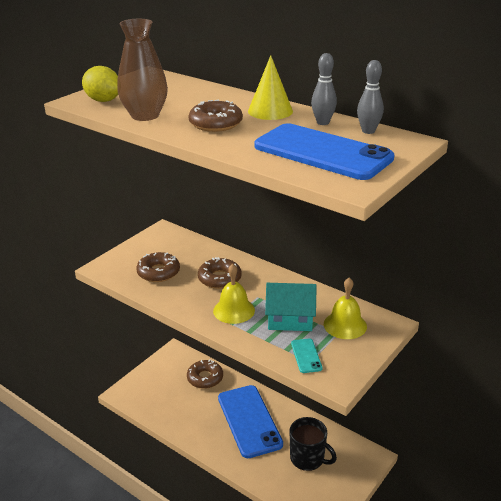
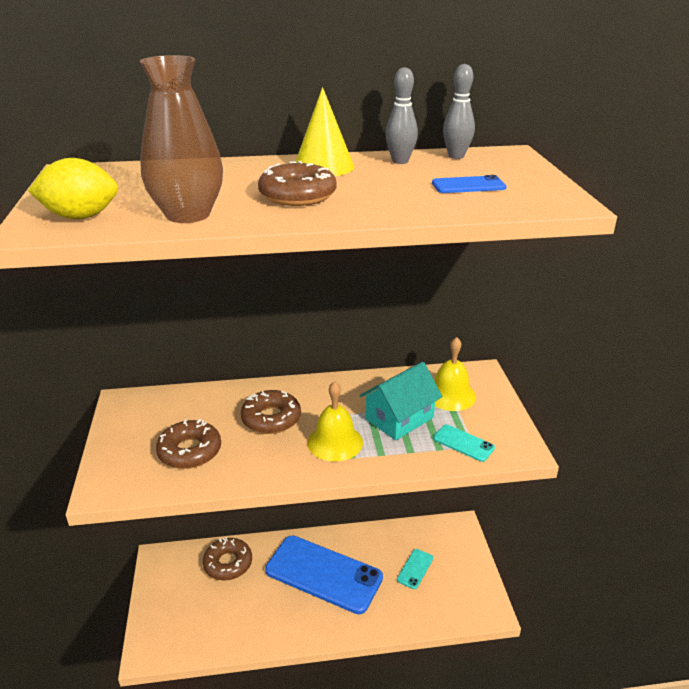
camera: 45 degrees left, 0 degrees up
blue phone [254,123,394,180] -> blue phone [432,175,506,193], size x0.41
black mug [290,417,337,471] -> turquoise phone [397,549,433,589]

